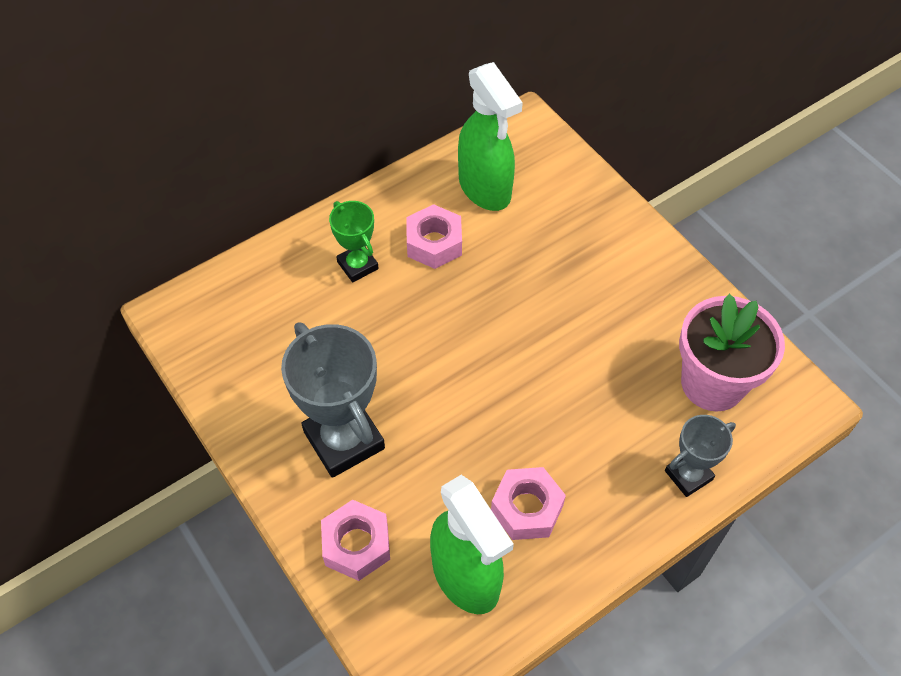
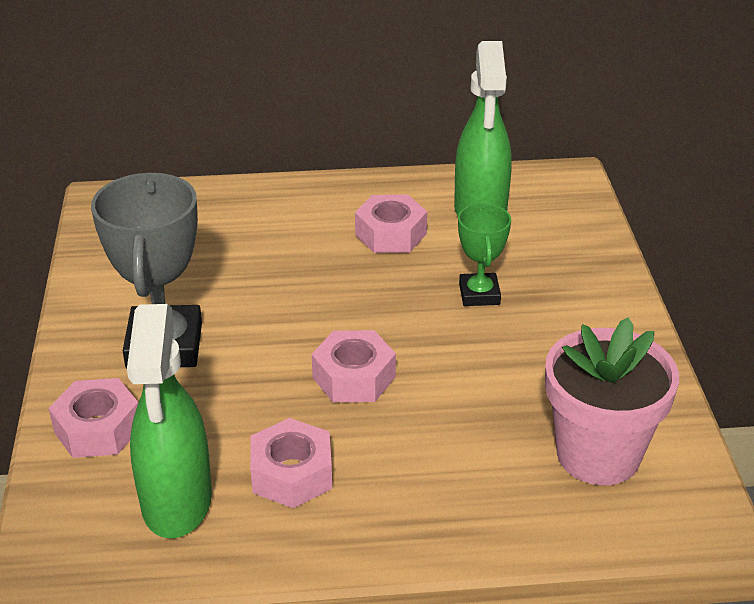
camera: 30 degrees right, 20 degrees down
green trophy [329,201,379,282] -> green trophy moved to [458,203,511,306]
grey trophy [665,415,736,497] -> none
none -> pink nut [312,330,396,402]

